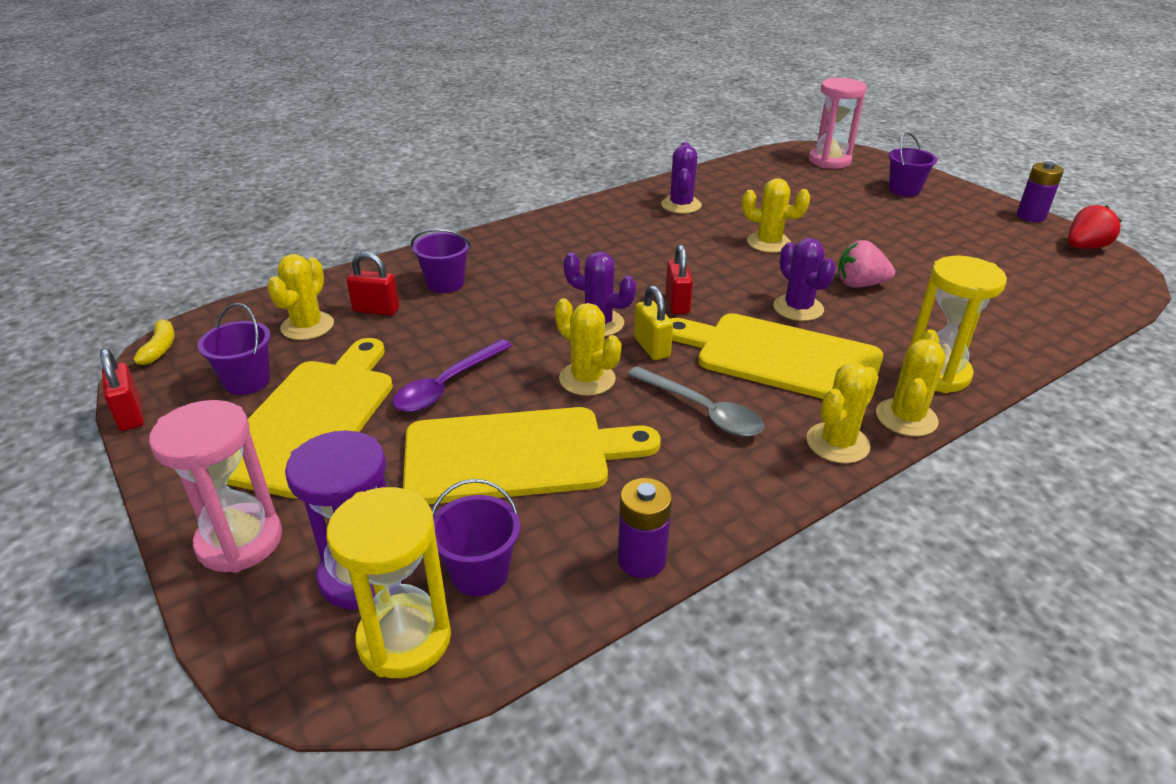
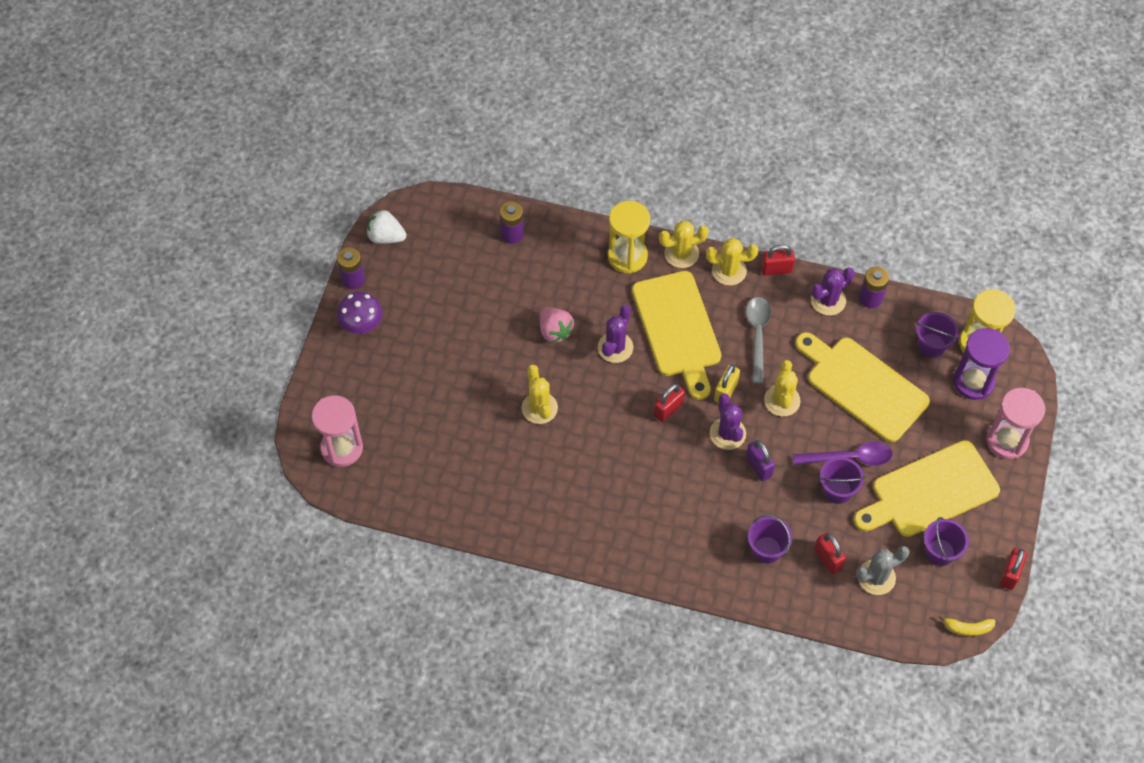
camera: 130 degrees left, 25 degrees up
yellow banana [126,319,175,368] -> yellow banana turned 135 degrees counterclockwise [939,615,996,636]
yellow cactus [267,254,334,340] -> grey cactus [856,546,909,595]
purple cactus [661,142,702,214] -> purple cactus moved to [811,267,854,316]
purple bucket [888,132,937,197] -> purple bucket moved to [819,457,865,504]
red strawberry [1068,205,1122,249] -> white strawberry [367,209,407,244]
none -> purple mushroom [337,292,382,334]
none -> purple battery [500,201,524,244]
none -> purple padlock [746,440,775,481]
none -> red padlock [761,245,795,276]

